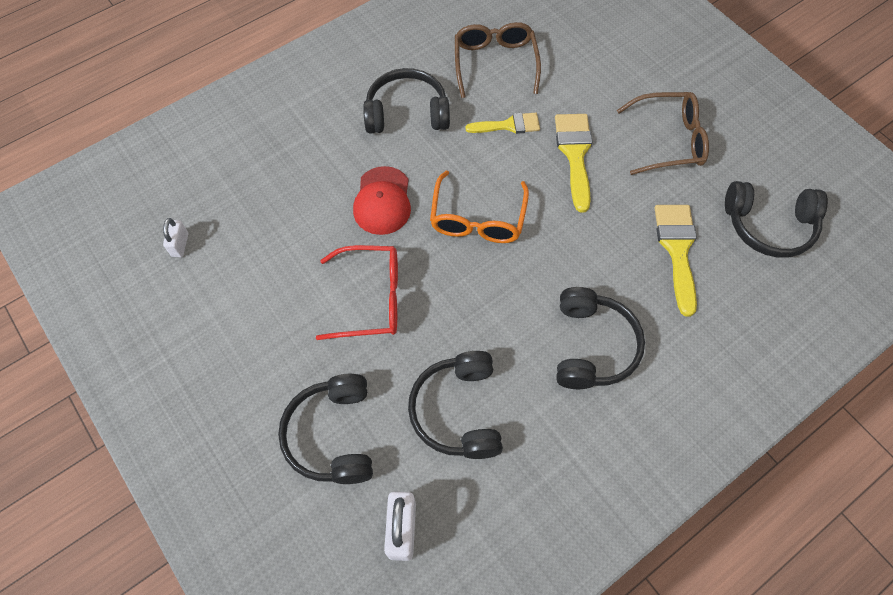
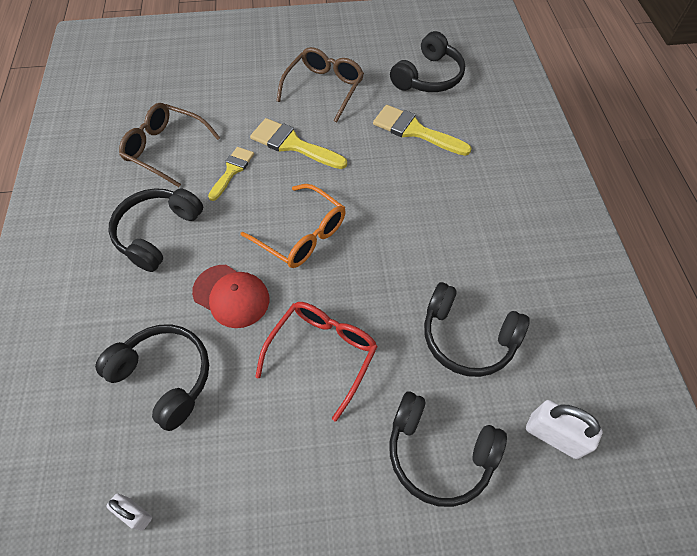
camera: 60 degrees left, 5 degrees down
black headphones [556,287,645,389] -> black headphones moved to [95,324,209,431]

